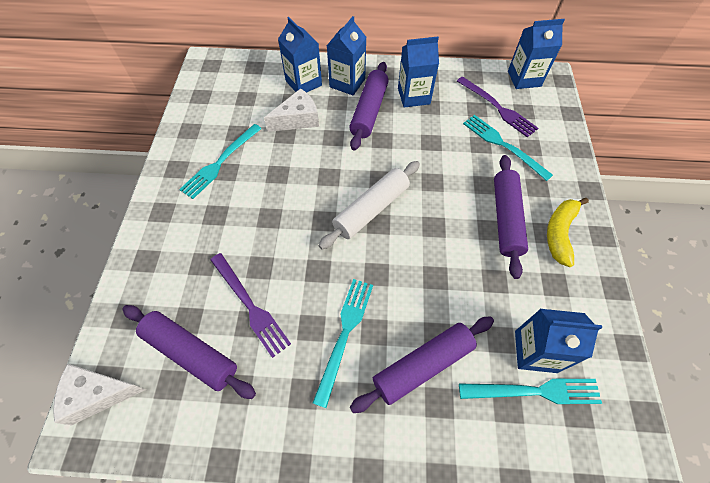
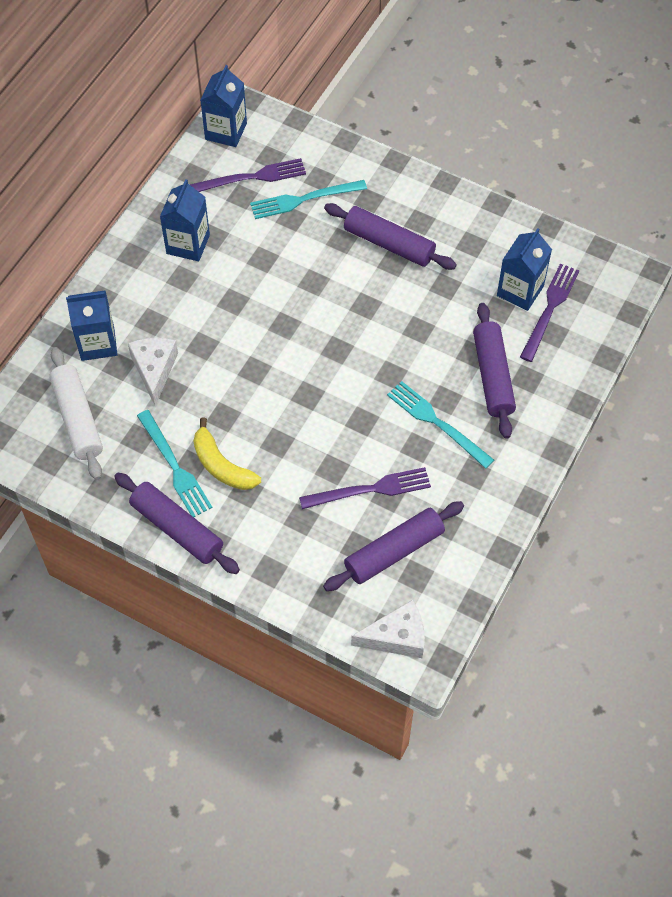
camera: 65 degrees left, 0 degrees up
white cheese [53,364,146,425] -> white cheese turned 120 degrees counterclockwise [351,600,425,658]
white rolling pin [318,161,420,250] -> white rolling pin moved to [49,347,103,480]
blue carton [327,16,366,96] -> none
purple rolling pin [349,62,389,151] -> purple rolling pin moved to [114,473,240,574]
turquoise fork [459,379,602,404] -> purple fork [520,264,579,362]
yellow banana [547,198,589,267] -> yellow banana moved to [193,418,261,490]

